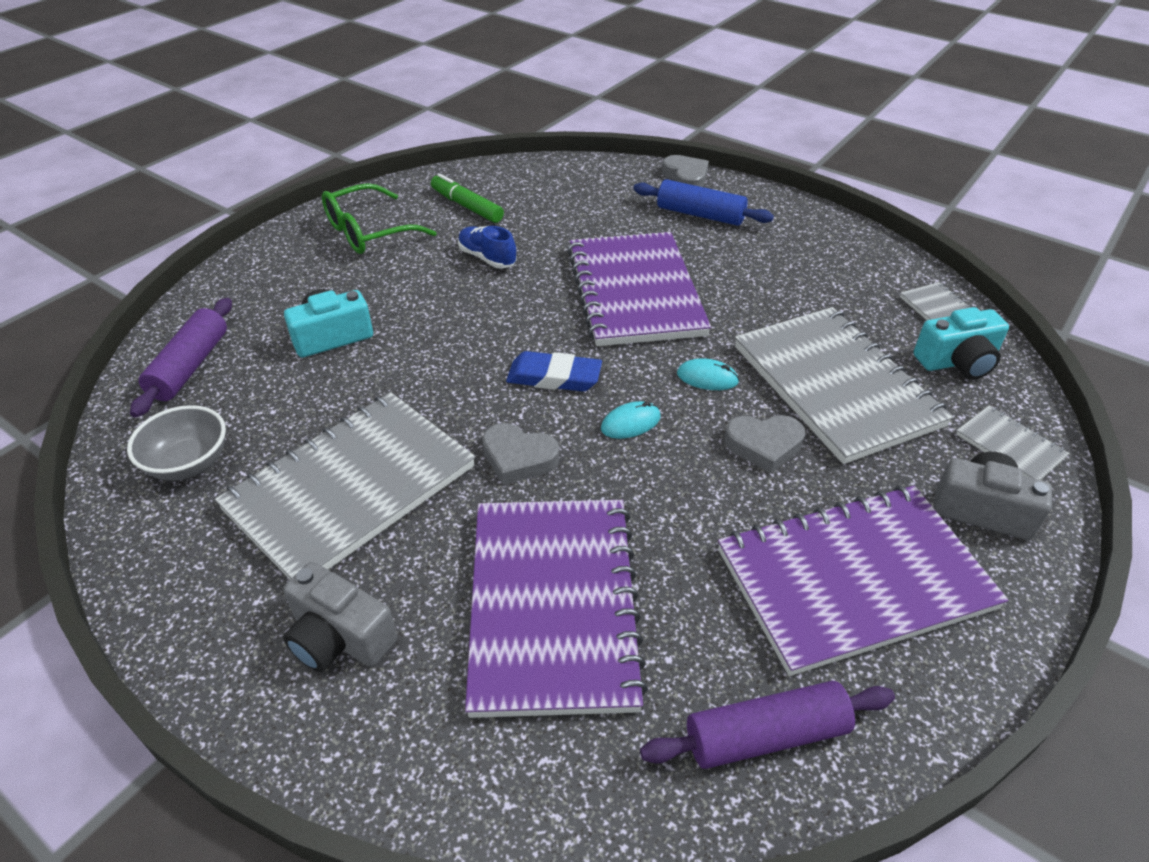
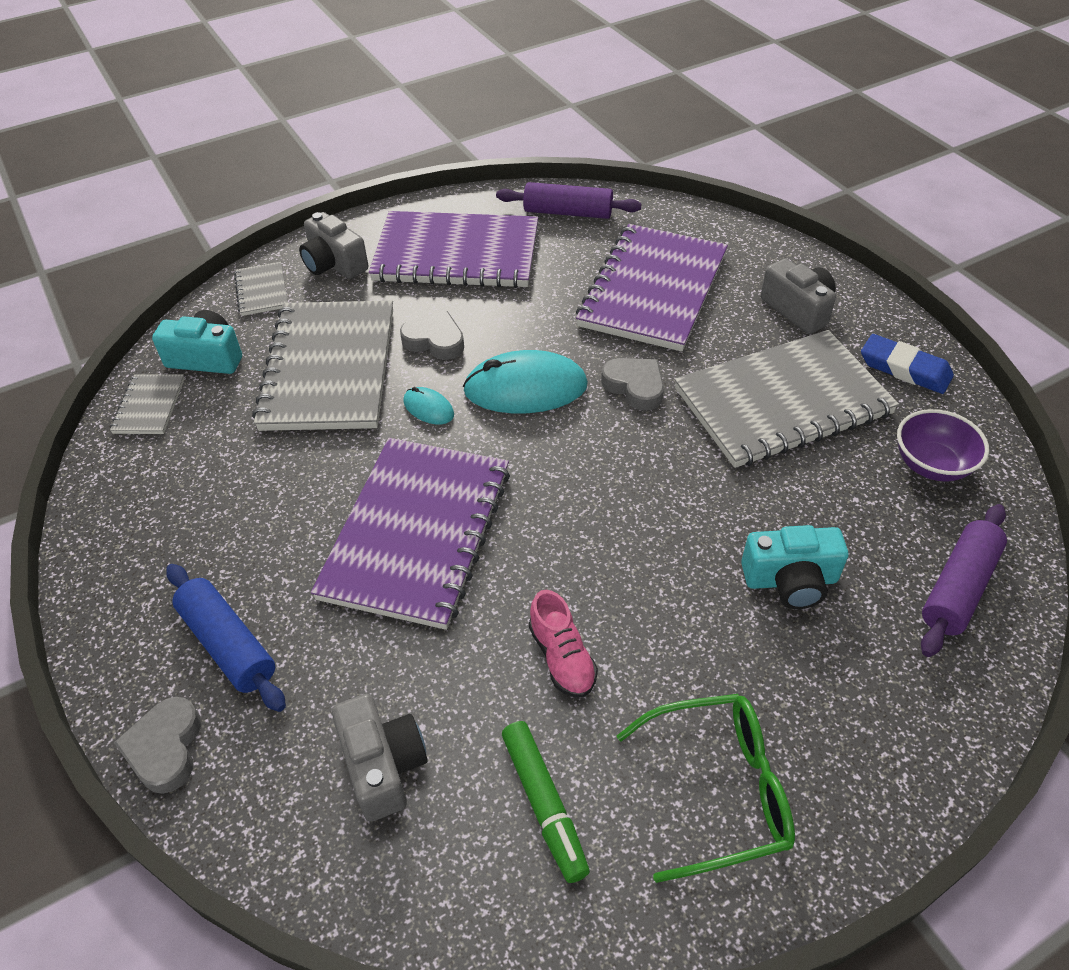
camera: 155 degrees left, 5 degrees up
grey bowl [127,405,226,481] -> purple bowl [897,409,989,482]
blue shoe [458,226,517,269] -> pink shoe [529,590,598,698]
blue eraser [506,351,602,392] -> blue eraser moved to [861,334,954,394]
turquoise mouse [601,401,661,439] -> turquoise mouse [463,350,588,413], size x2.07
none -> grey camera [332,694,427,822]

